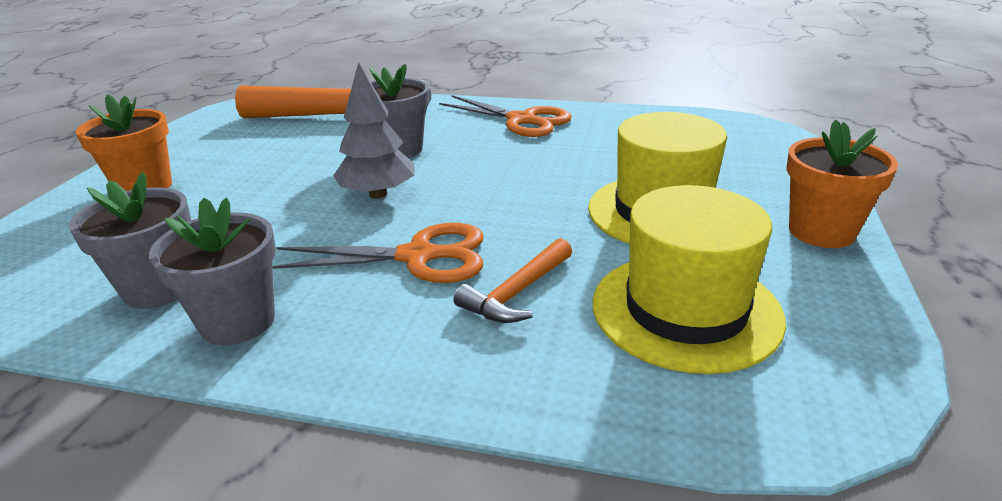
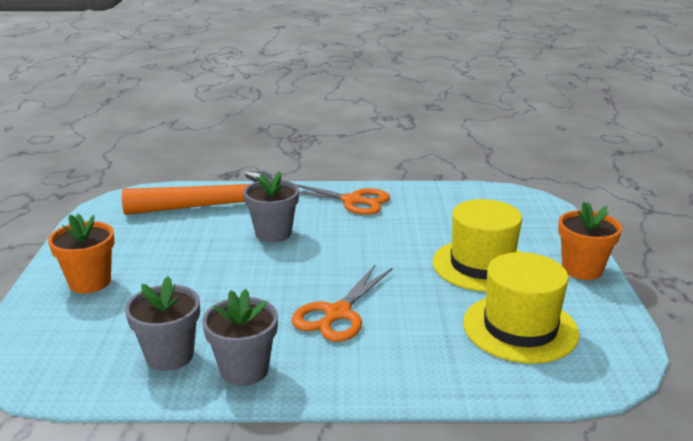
camera: 15 degrees left, 5 degrees down
orange scissors [272,223,484,283] -> orange scissors turned 135 degrees clockwise [291,265,393,342]
grey tree [333,62,414,199] -> none
orange hammer [453,238,572,323] -> none

